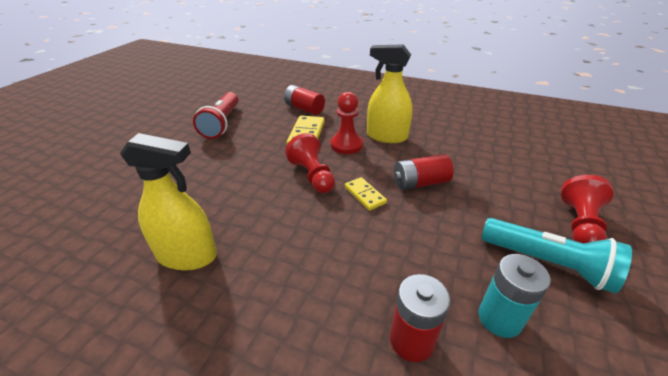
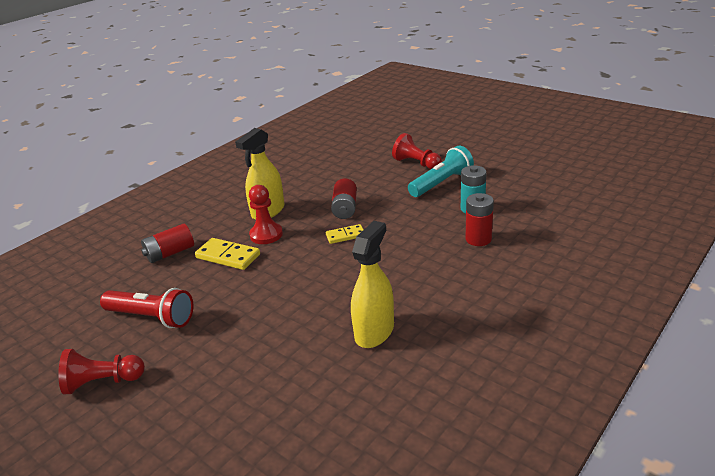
camera: 70 degrees left, 5 degrees down
red pawn [285,133,335,193] -> red pawn moved to [58,349,145,395]

